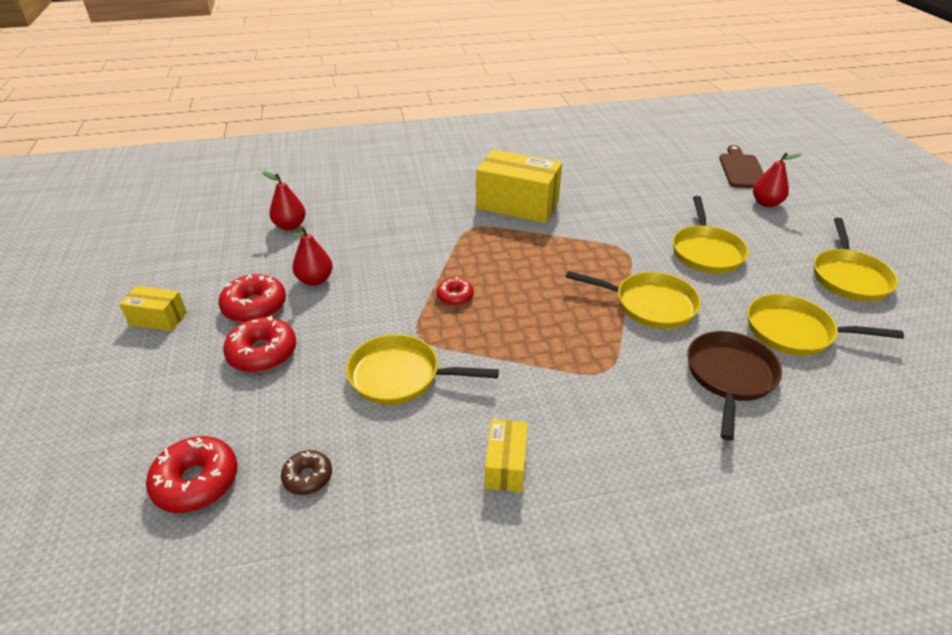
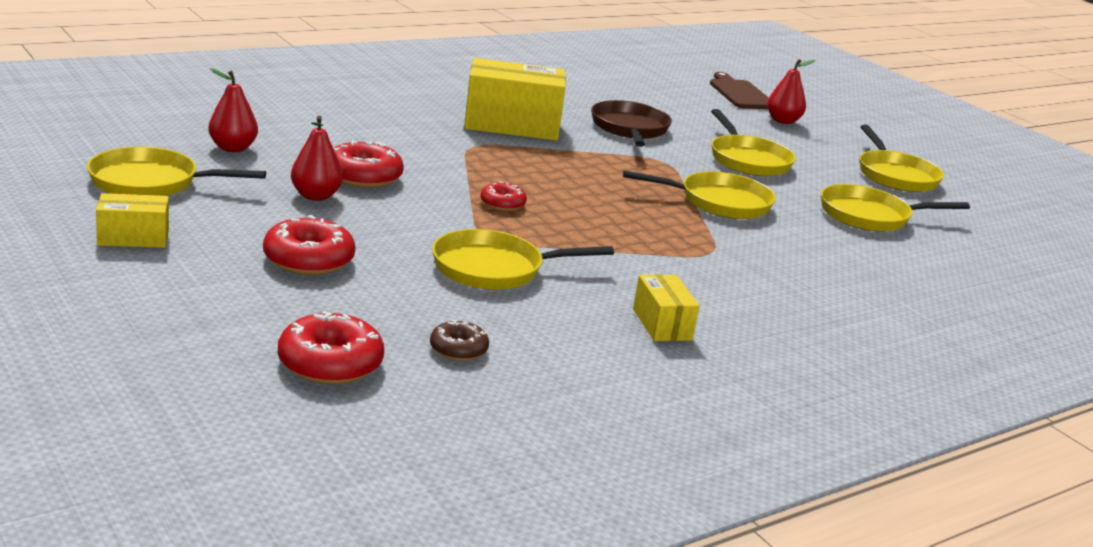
camera: 25 degrees left, 15 degrees down
red donut [218,274,286,322] -> red donut moved to [334,140,404,188]
brown pan [687,331,782,441] -> brown pan moved to [591,100,672,147]
none -> yellow pan [87,147,266,196]

